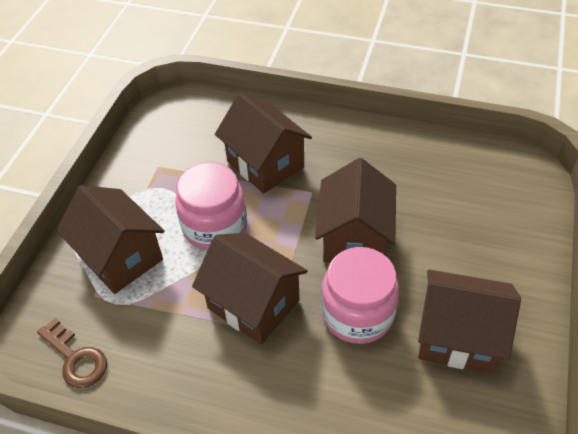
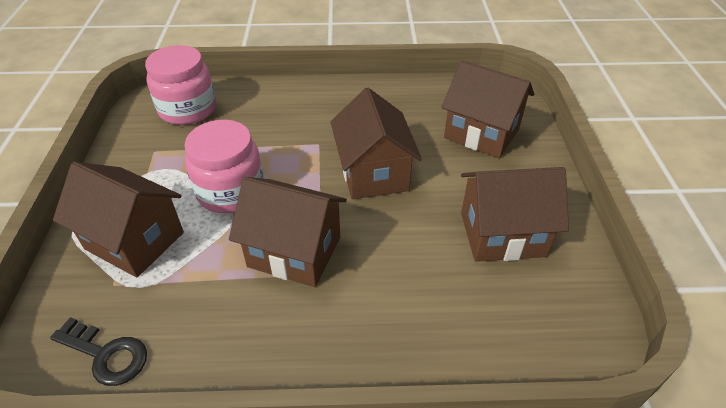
camera: 20 degrees left, 5 degrees down
brown key [37,318,107,388] -> black key [50,317,147,386]
brown house [215,93,312,194] -> brown house moved to [442,60,534,158]
pink jar [321,247,399,344] -> pink jar moved to [145,45,216,125]

